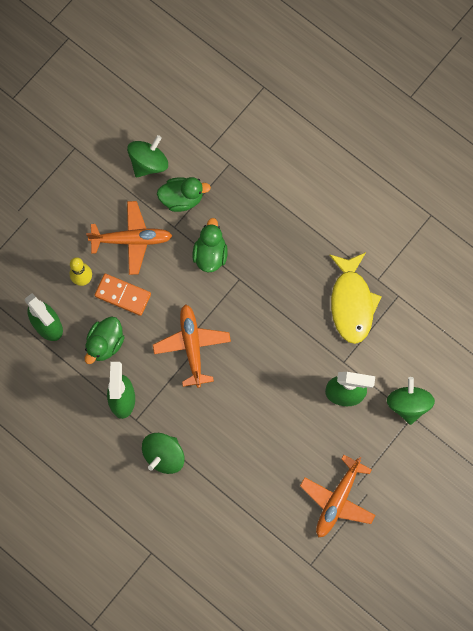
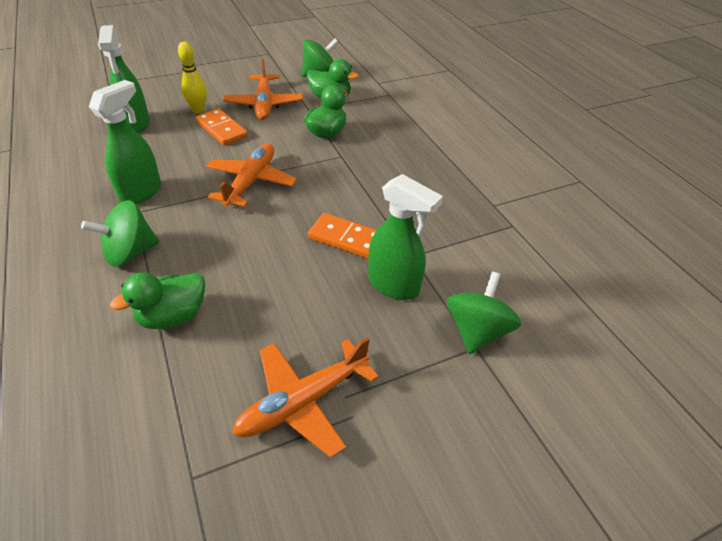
camera: 25 degrees right, 30 degrees down
green duck [85,316,125,364] -> green duck moved to [110,272,205,329]
orange plane [86,201,172,275] -> orange plane turned 60 degrees clockwise [223,58,303,120]
yellow fish [329,252,382,344] -> none
none -> orange domino [308,213,377,259]

